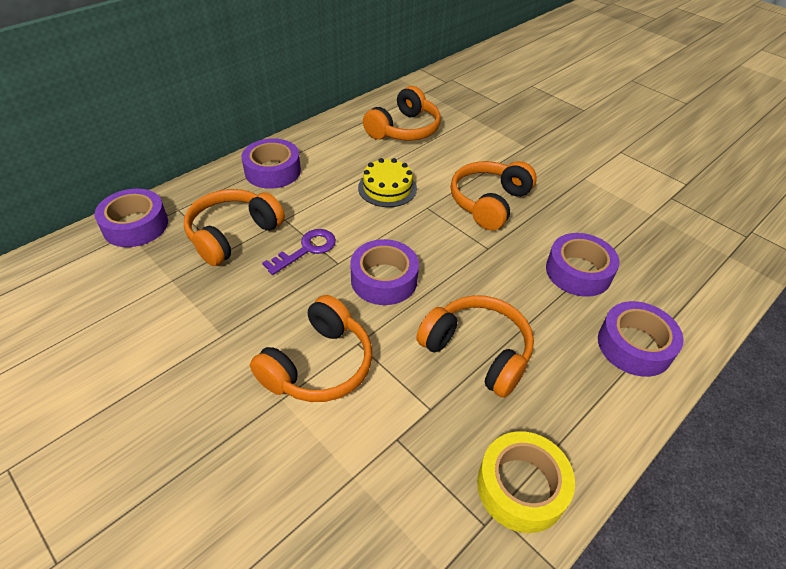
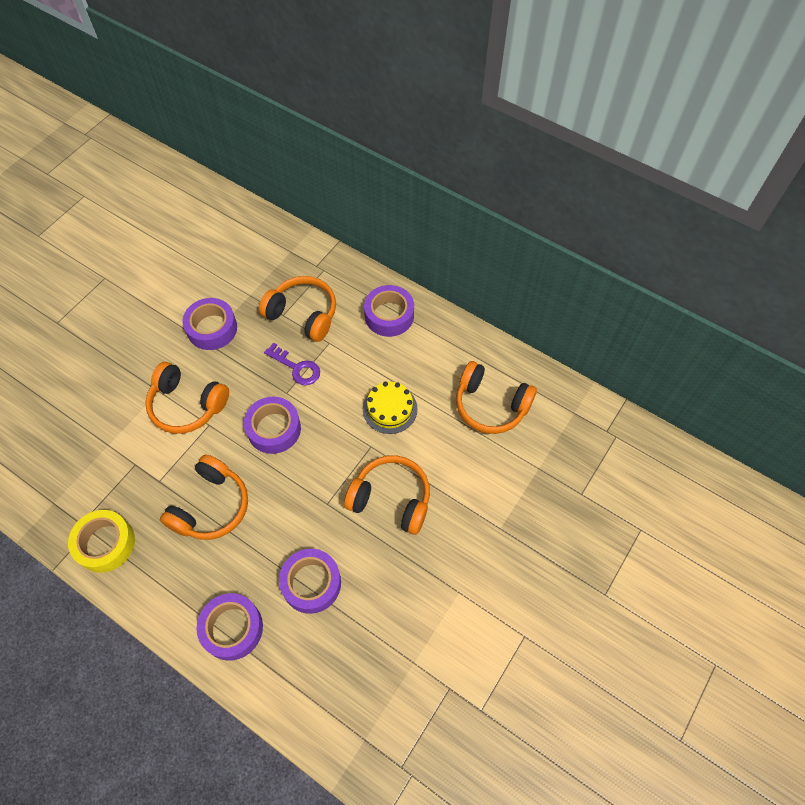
camera: 80 degrees right, 15 degrees up
purple tape [94,189,168,247] -> purple tape moved to [182,298,237,350]

